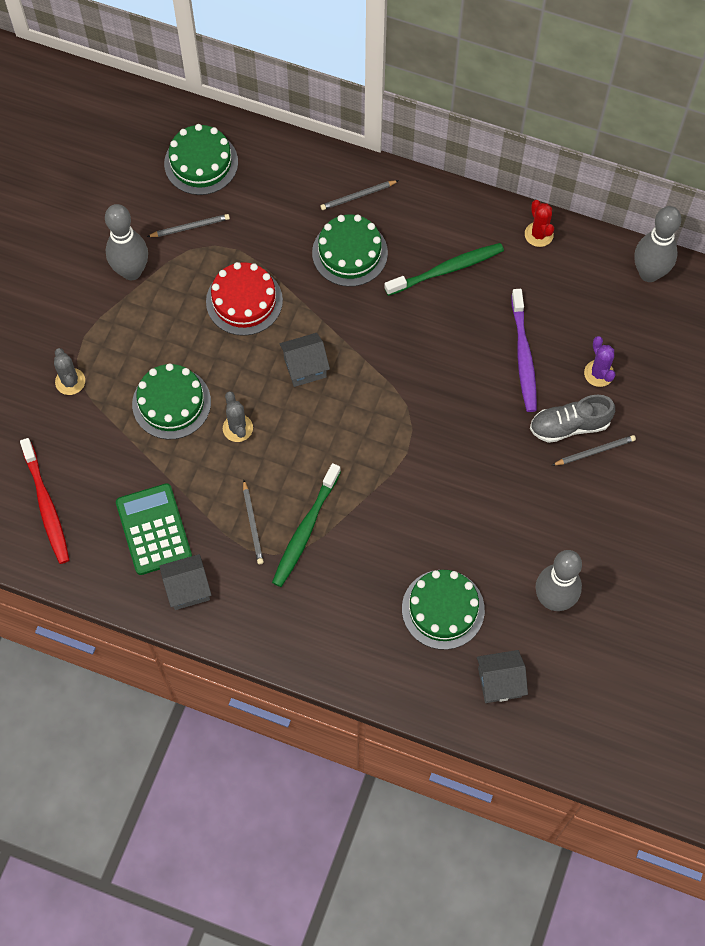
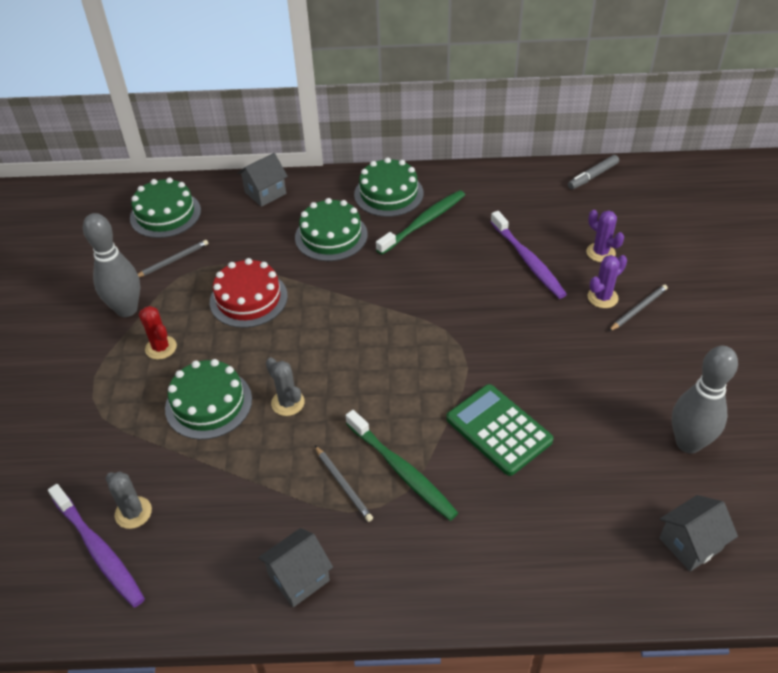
camera: 20 degrees left, 20 degrees down
red toothbrush [20,438,69,564] -> purple toothbrush [48,484,145,607]
grey cactus [54,348,85,395] -> grey cactus moved to [105,472,152,529]
green calculator [116,483,192,575] -> green calculator moved to [446,384,553,476]
green toothbrush [272,463,341,587] -> green toothbrush turned 45 degrees counterclockwise [346,410,458,521]
grey house [279,333,330,387] -> grey house moved to [237,153,288,207]
grey pencil [320,180,399,210] -> none
green cake [402,570,485,650] -> green cake moved to [354,157,424,217]
red cactus [525,200,554,247] -> red cactus moved to [139,306,177,360]
grey shoe [530,394,615,443] -> purple cactus [587,255,627,308]
grey bowling pin [634,206,682,282] -> grey marker [568,155,619,189]

